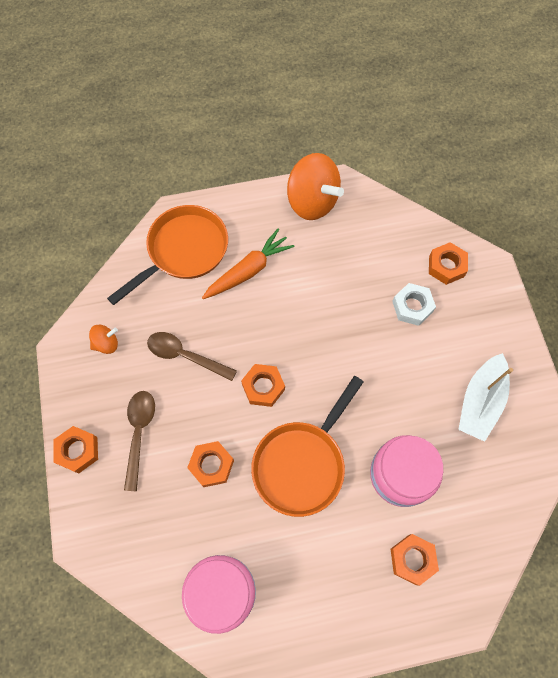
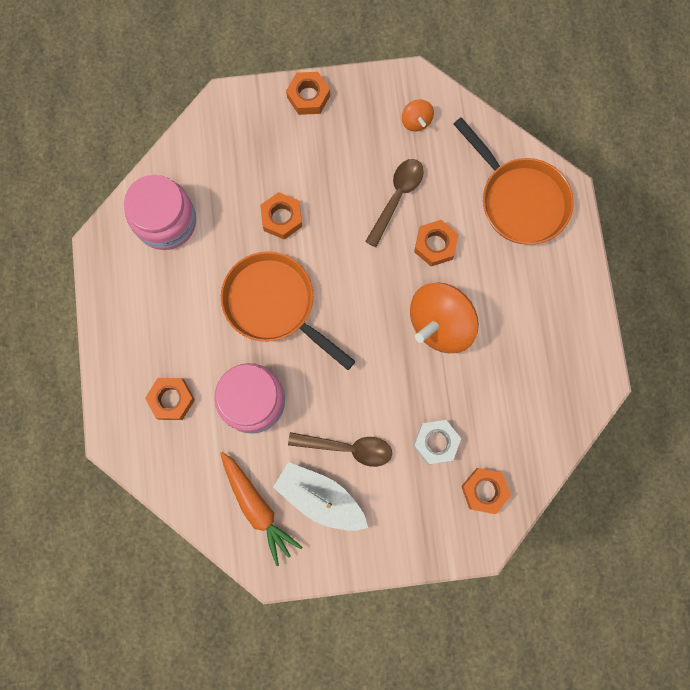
camera: 95 degrees right, 10 degrees up
brown spoon [124,391,155,491] -> brown spoon moved to [288,432,392,467]
orange carrot [202,229,295,299] -> orange carrot moved to [220,452,303,566]
orange nut [241,364,285,407] -> orange nut moved to [414,220,458,266]
orange spinning top [287,153,344,220] -> orange spinning top moved to [410,282,479,353]

